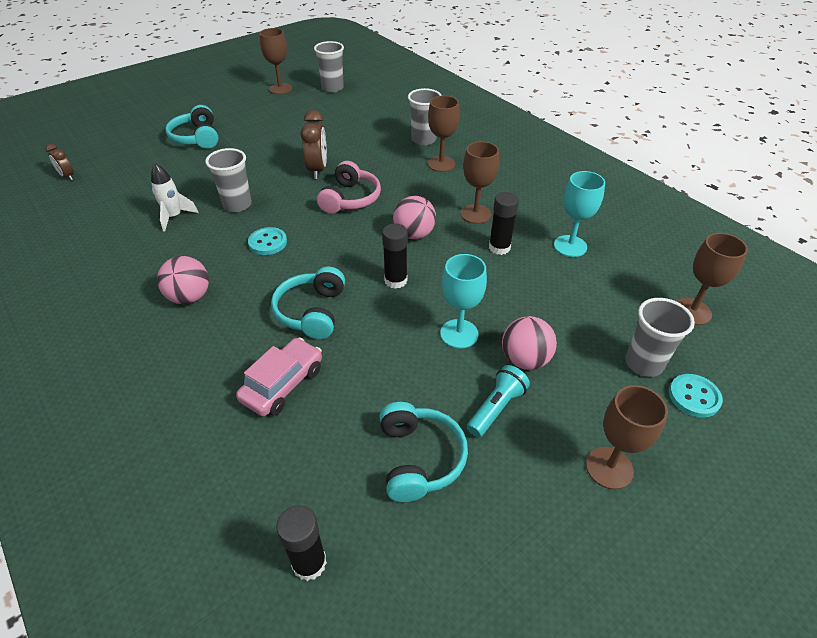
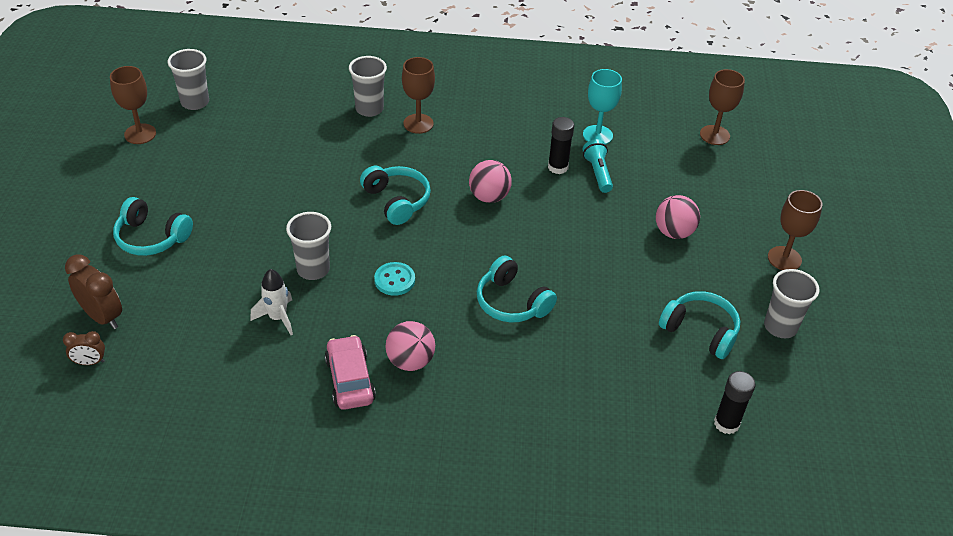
camera: 50 degrees left, 0 degrees up
pink car [236,337,322,416] -> pink car moved to [325,335,376,410]
brown clock [301,110,327,179] -> brown clock moved to [65,254,122,329]
pink headphones [317,161,381,214] -> turquoise headphones [360,166,431,225]
black glue stick [382,224,408,289] -> none
turquoise goblet [440,254,487,349] -> none
brown goblet [461,141,499,224] -> none
turquoise flashlight [467,365,530,437] -> turquoise flashlight moved to [582,139,613,193]
grey cup [625,298,695,377] -> grey cup moved to [764,269,820,338]
turquoise button [669,374,723,418] -> none

